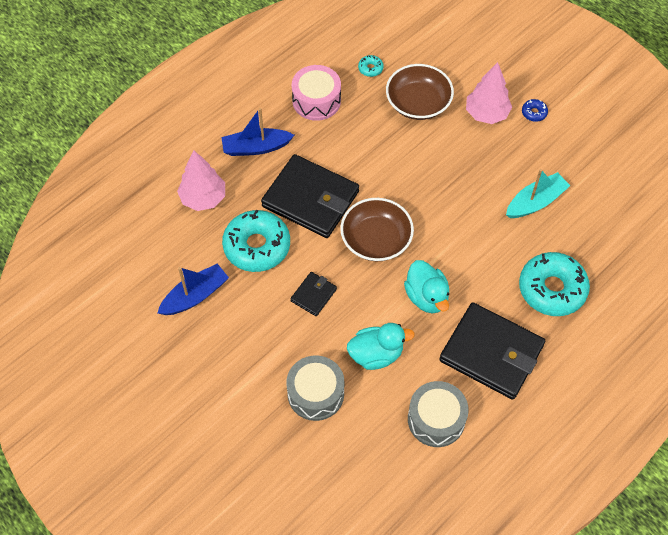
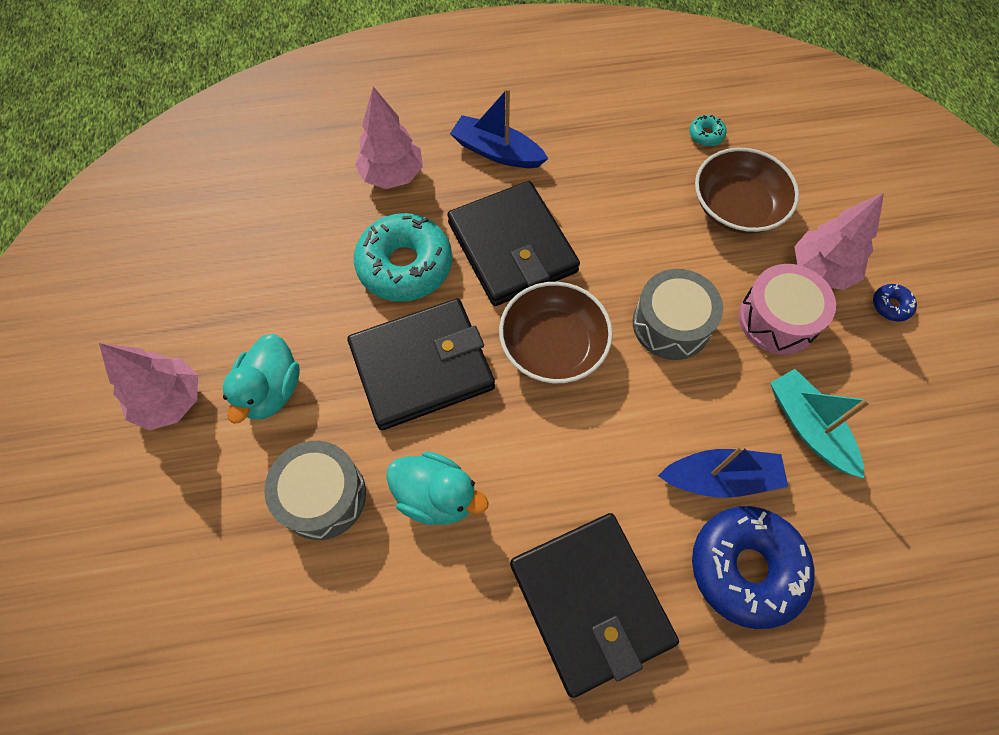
camera: 35 degrees right, 5 degrees up
blue boat [158,264,229,315] -> blue boat moved to [658,445,788,498]
black wallet [290,272,337,316] -> black wallet [347,298,495,430], size x2.16
pink drum [292,65,341,121] -> pink drum moved to [739,264,836,355]
turquoise duck [404,260,449,314] -> turquoise duck moved to [223,334,300,424]
grey drum [408,381,469,447] -> grey drum moved to [633,269,723,360]
turquoise boat [506,169,570,218] -> turquoise boat turned 120 degrees counterclockwise [770,369,871,478]
turquoise donut [519,252,590,316] -> blue donut [692,506,815,629]
none -> pink tree [99,343,198,430]

